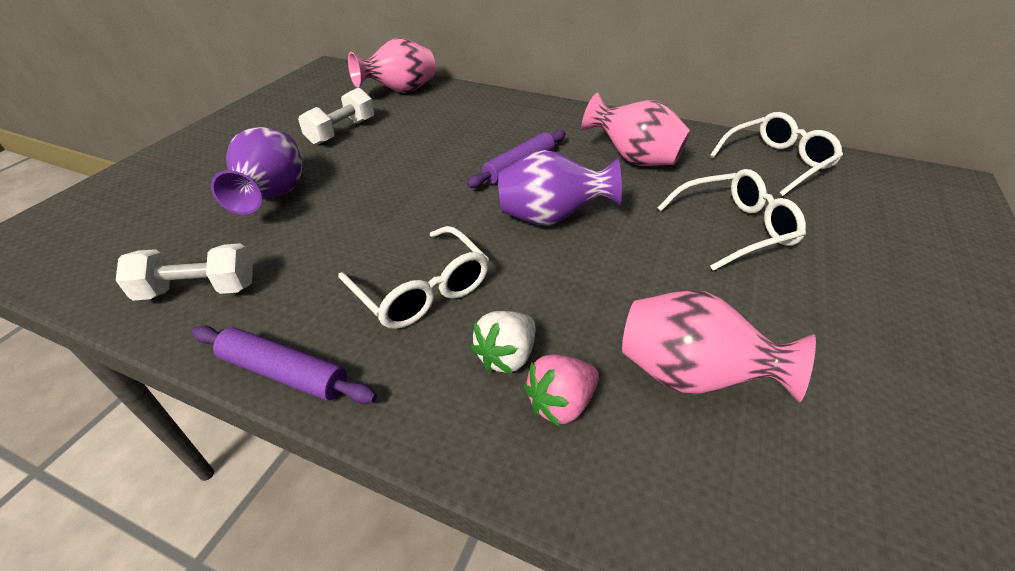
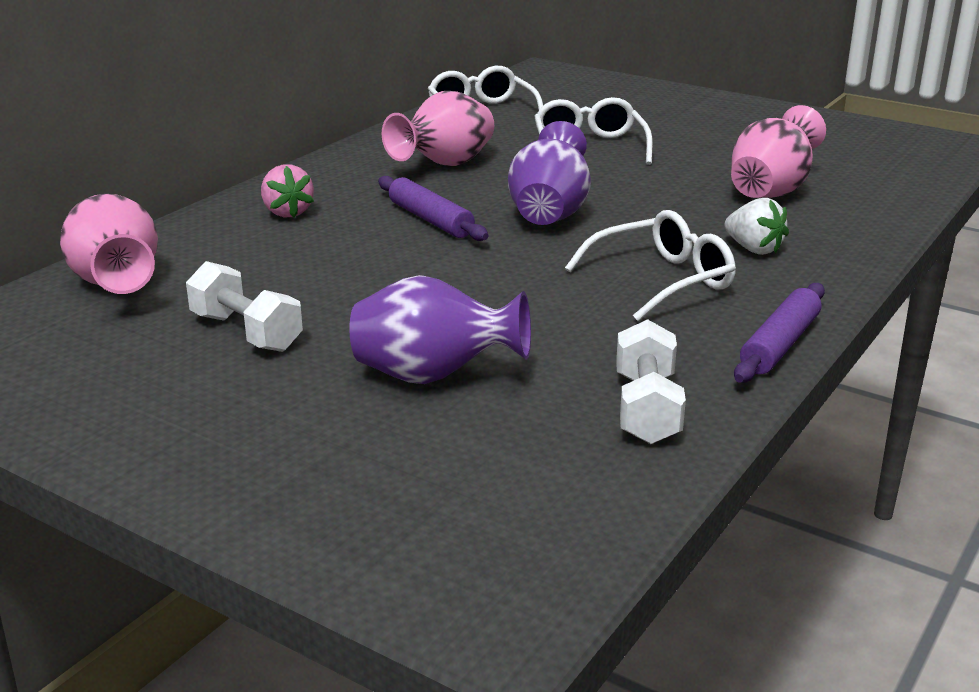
camera: 80 degrees left, 15 degrees down
pink strawberry [524,355,599,426] -> pink strawberry moved to [261,164,314,217]

